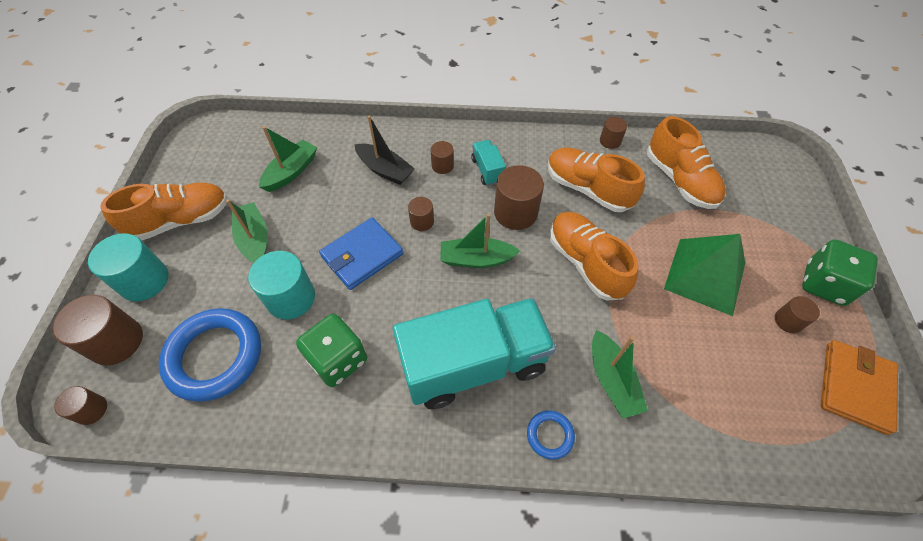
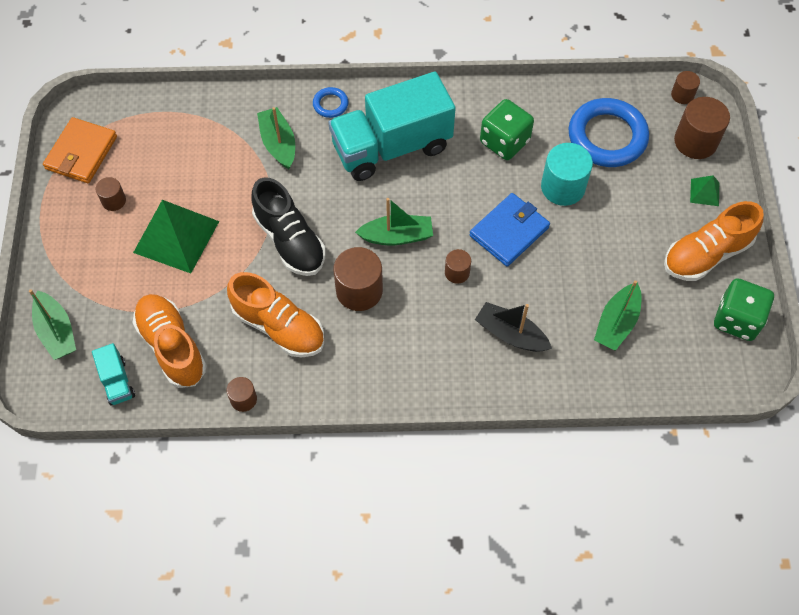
camera: 175 degrees right, 5 degrees up
turquoise cylinder [88,233,169,301] -> green pyramid [690,175,719,206]
green boat [226,199,268,263] -> green boat moved to [29,289,76,360]
brown cylinder [430,141,454,174] -> none
turquoise truck [471,140,506,186] -> turquoise truck moved to [92,343,135,406]
orange shoe [550,212,638,300] -> black shoe [251,178,325,276]
green dice [802,239,878,306] -> green dice moved to [714,278,774,341]

